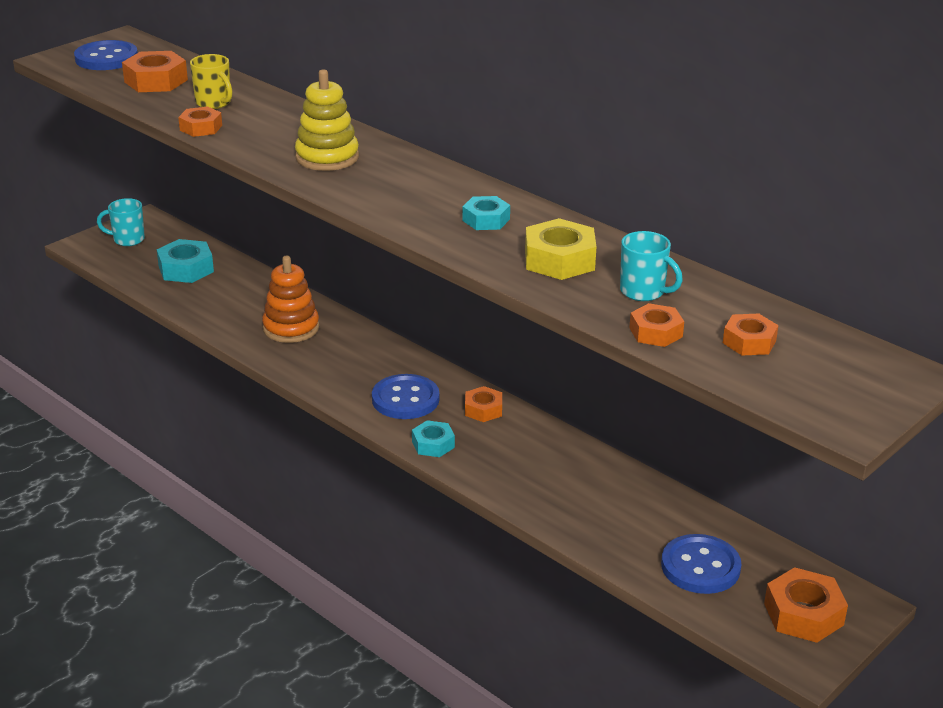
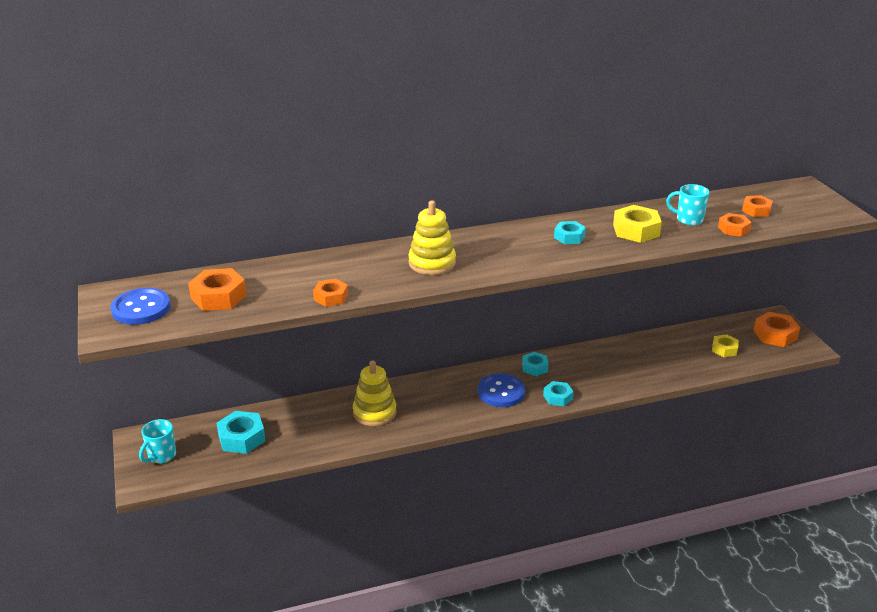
camera: 60 degrees left, 0 degrees up
yellow mug [190,54,233,109] -> none
orange stacking toy [262,255,319,343] -> yellow stacking toy [353,360,397,426]
orange nut [465,386,502,422] -> turquoise nut [522,352,548,376]
turquoise mug [620,231,683,301] -> turquoise mug turned 135 degrees counterclockwise [666,184,710,225]
blue button [661,534,741,594] -> yellow nut [712,334,739,357]

